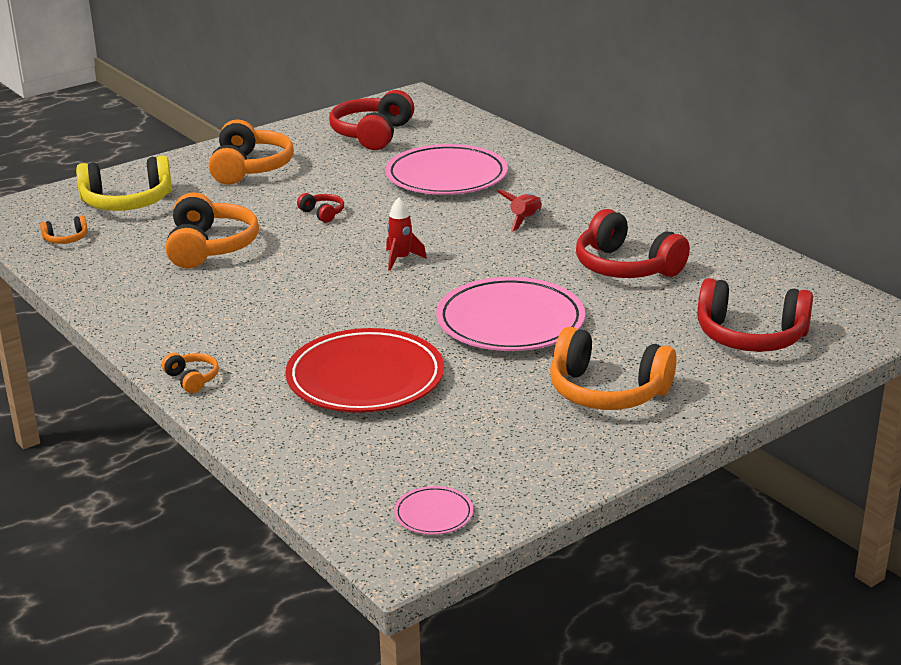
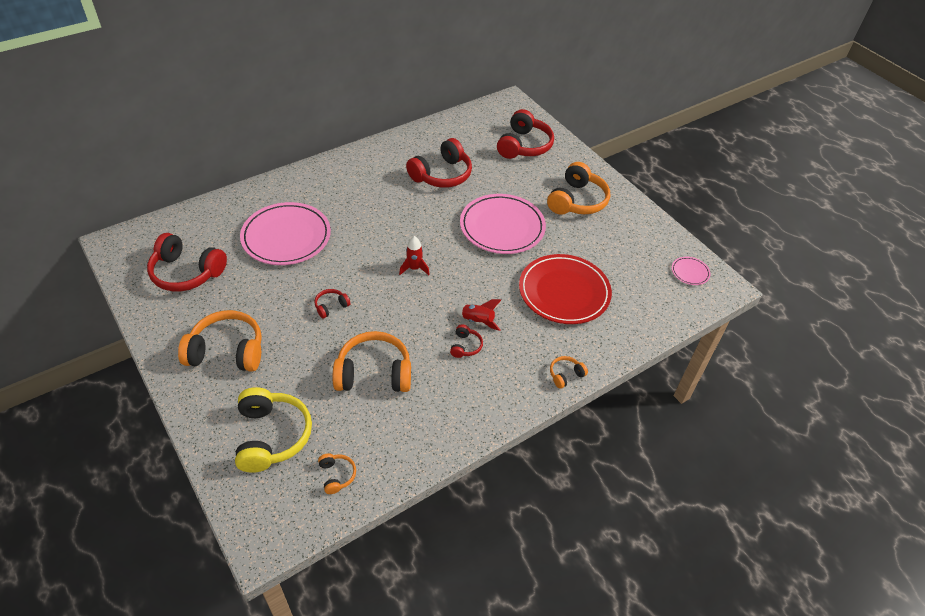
camera: 90 degrees left, 20 degrees up
red rocket [497,190,542,232] -> red rocket moved to [455,299,501,331]
none -> red headphones [450,324,483,358]

